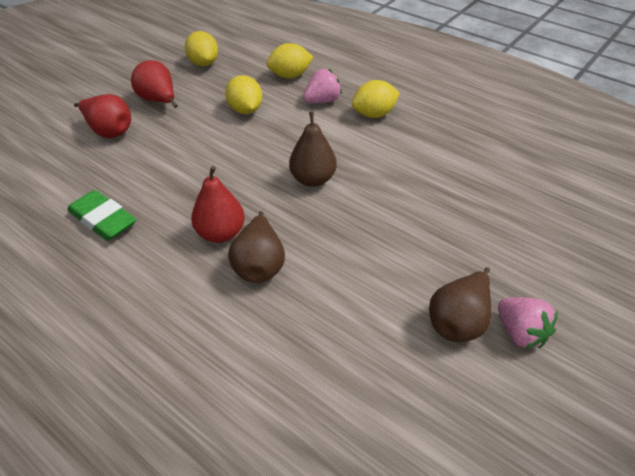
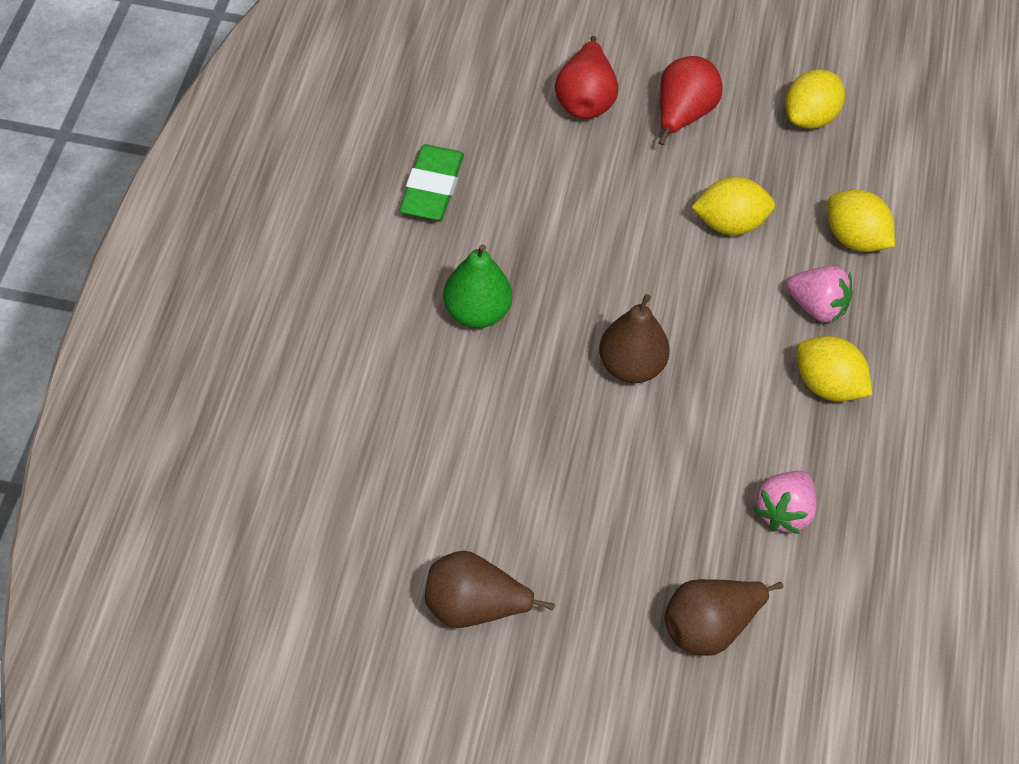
camera: 60 degrees right, 10 degrees up
red pear [191,166,245,243] -> green pear [443,244,512,328]
yellow lemon [225,75,262,114] -> yellow lemon turned 45 degrees clockwise [691,177,775,235]
brown pear [228,211,285,283] -> brown pear moved to [665,579,784,656]
pink strawberry [498,297,558,349] -> pink strawberry moved to [754,471,817,534]

